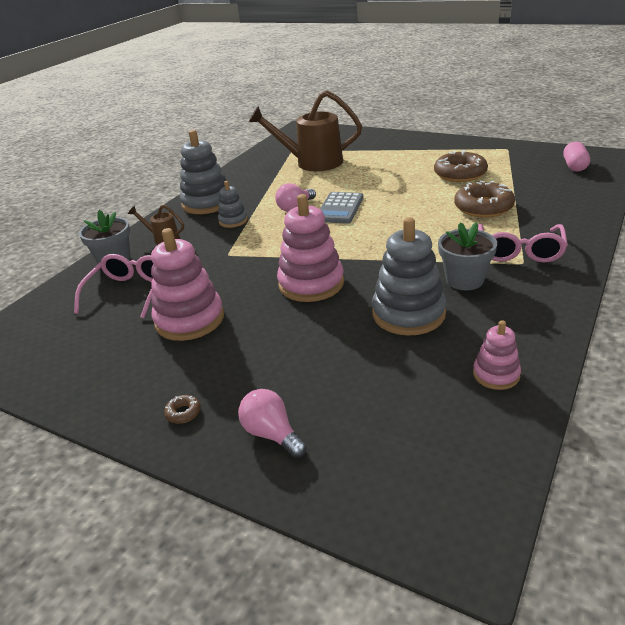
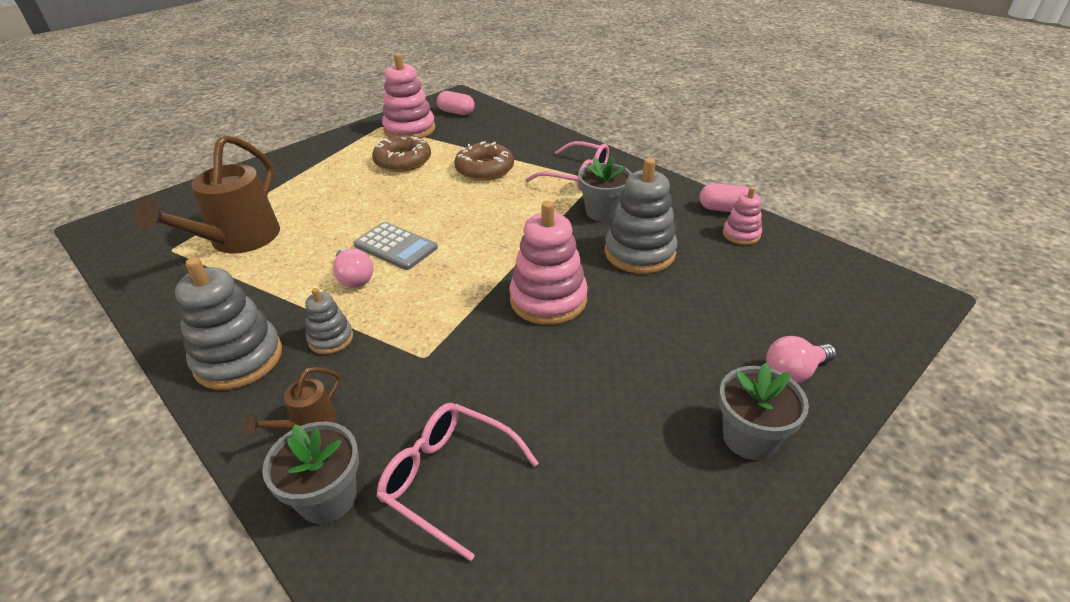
camera: 75 degrees left, 5 degrees up
pink stacking toy [151,228,224,341] -> pink stacking toy moved to [382,53,435,138]
brown donut [164,395,201,423] -> grey flower pot [719,363,809,460]
none -> pink capsule [700,183,749,212]

